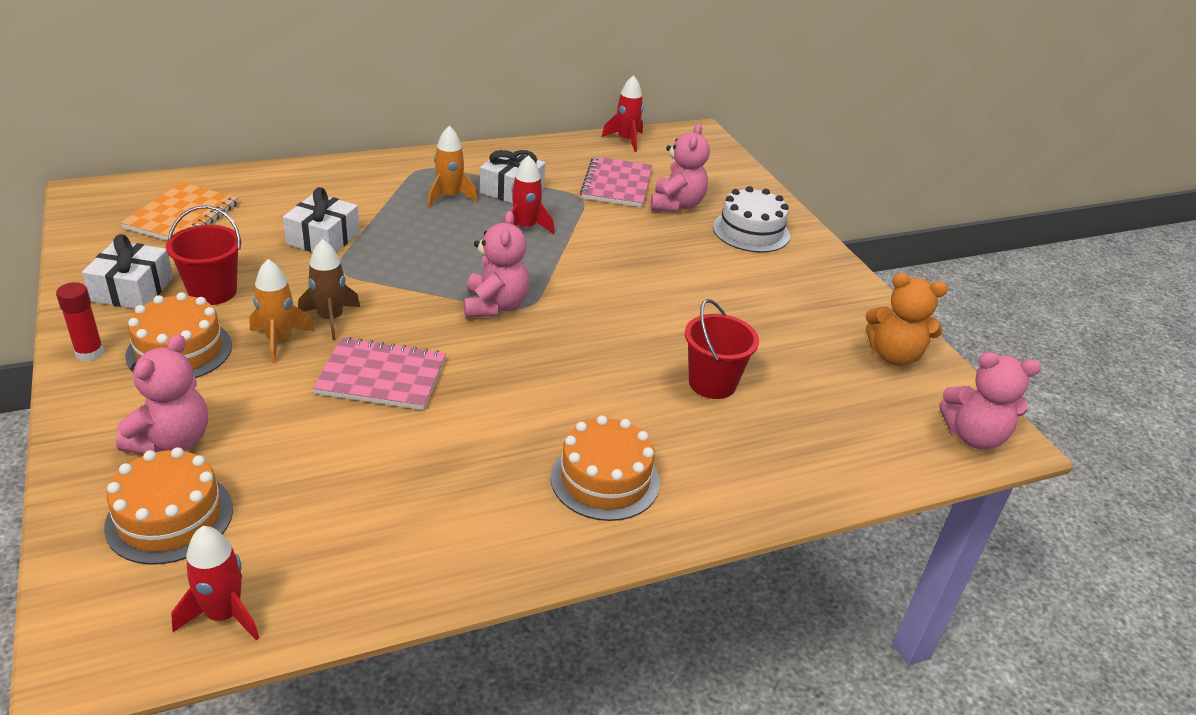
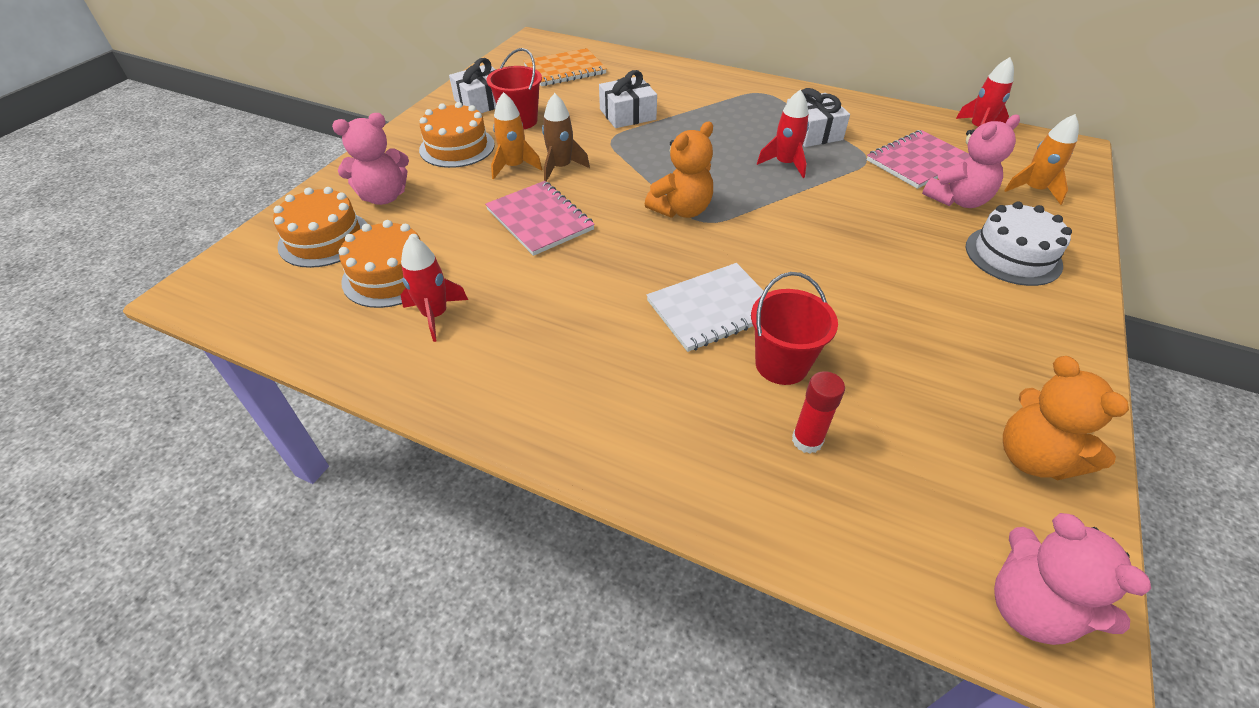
camera: 50 degrees right, 10 degrees up
red glue stick [56,282,104,362] -> red glue stick moved to [792,371,845,454]
red rocket [171,526,259,641] -> red rocket moved to [401,236,468,342]
orange rocket [428,126,478,207] -> orange rocket moved to [1004,114,1079,205]
pink teddy bear [464,211,529,318] -> orange teddy bear [645,122,713,218]
orange cake [551,415,660,521] -> orange cake moved to [339,220,420,308]
none -> white notebook [647,263,764,352]

